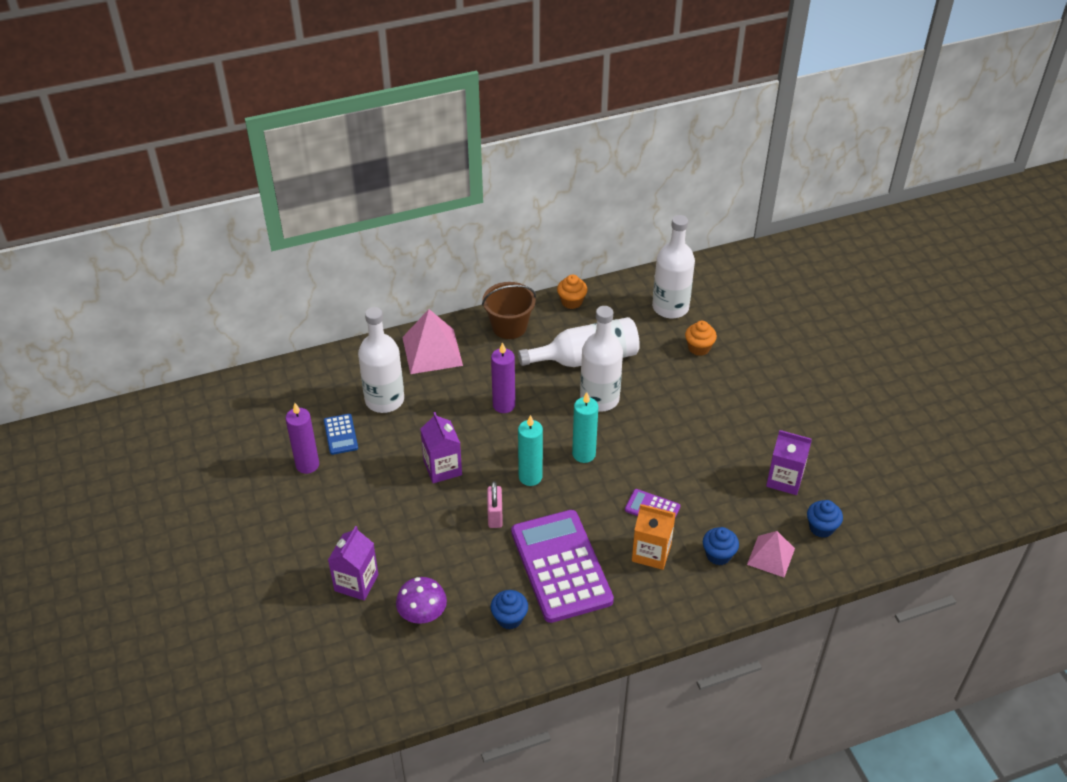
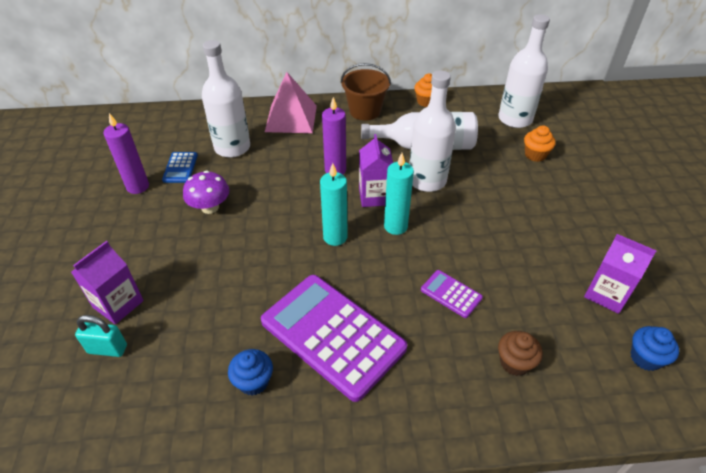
camera: 15 degrees right, 0 degrees up
purple mushroom [396,577,447,624] -> purple mushroom moved to [183,170,229,214]
purple carton [420,412,462,483] -> purple carton moved to [359,134,393,207]
pink padlock [487,481,503,528] -> none
purple calculator [511,510,614,623] -> purple calculator turned 45 degrees counterclockwise [261,275,407,402]
orange carton [632,504,676,570] -> none
blue cupcake [703,527,739,565] -> brown cupcake [498,331,543,376]
pink pyramid [747,531,795,577] -> none
none -> turquoise padlock [75,315,127,357]

